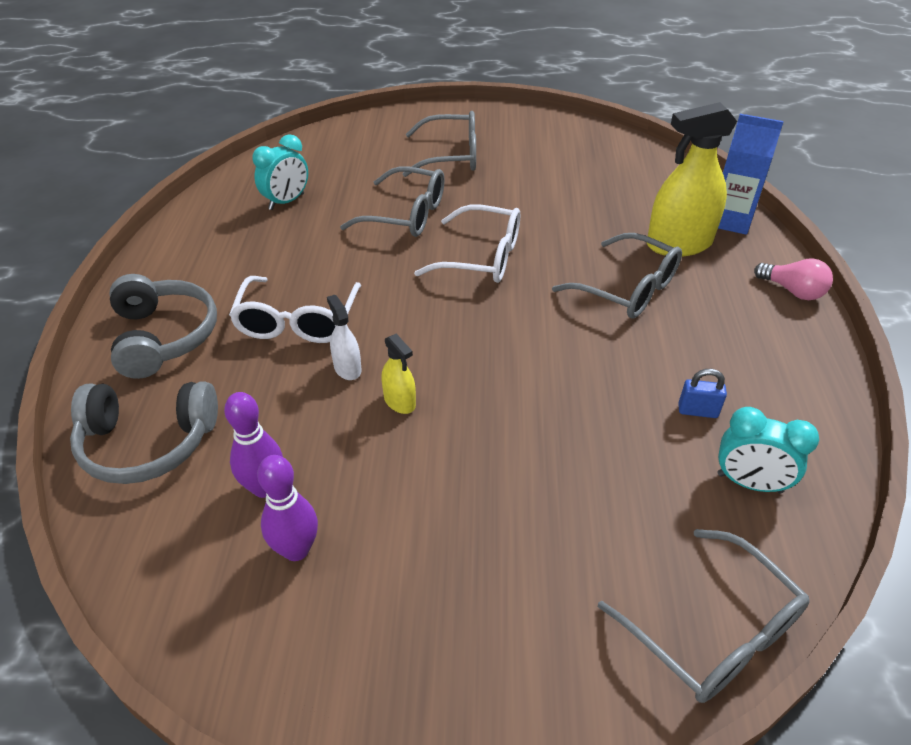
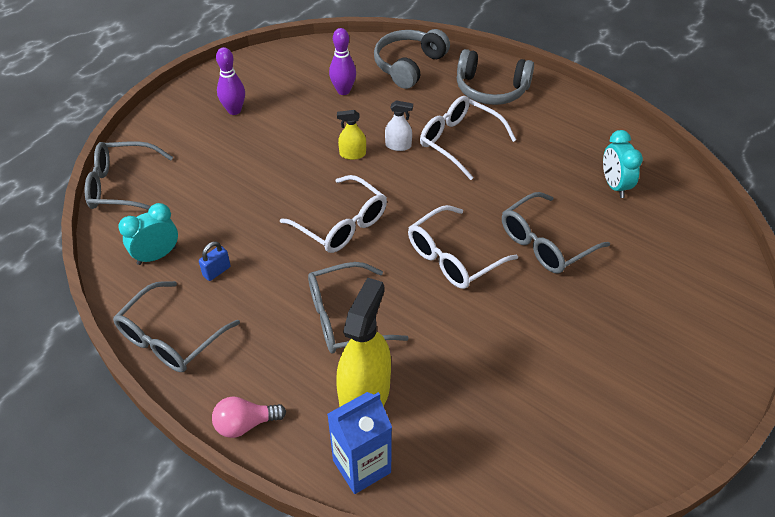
camera: 125 degrees right, 5 degrees up
purple bowling pin [257,455,318,561] -> purple bowling pin moved to [216,47,245,115]
grey glasses [403,111,476,177] -> grey glasses moved to [113,281,240,372]
none -> white glasses [280,175,387,253]

